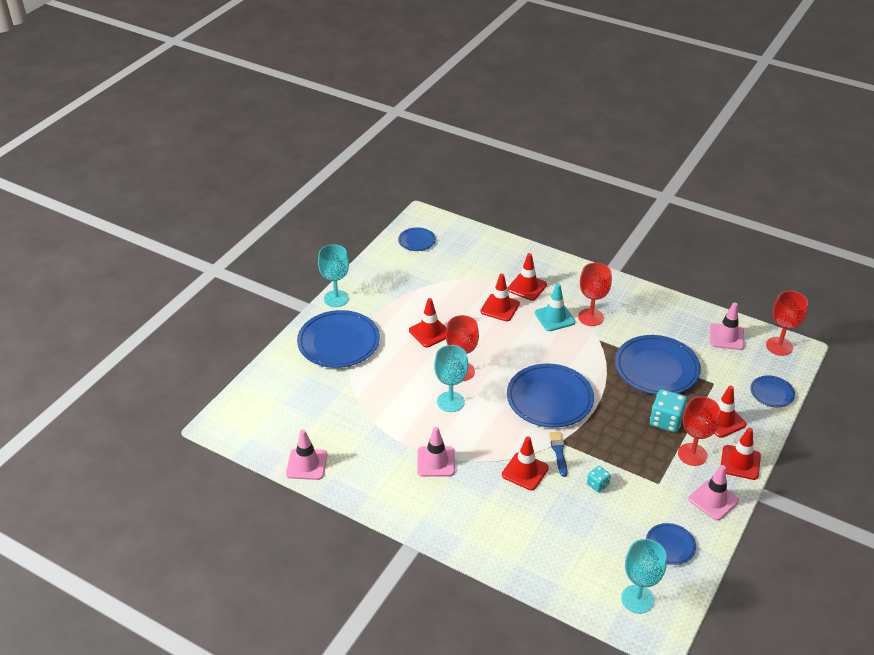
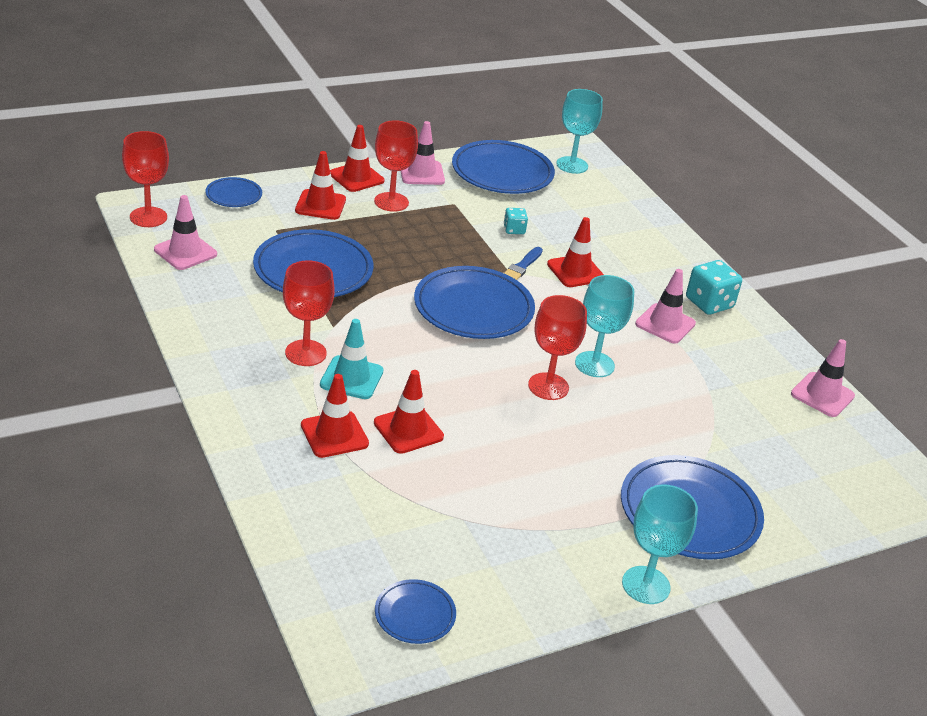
camera: 150 degrees left, 5 degrees down
red traffic cone [409,298,447,347] -> none
blue plate [646,523,696,565] -> blue plate [452,140,555,194], size x1.98
turquoise dice [650,389,687,433] -> turquoise dice moved to [686,260,742,314]

